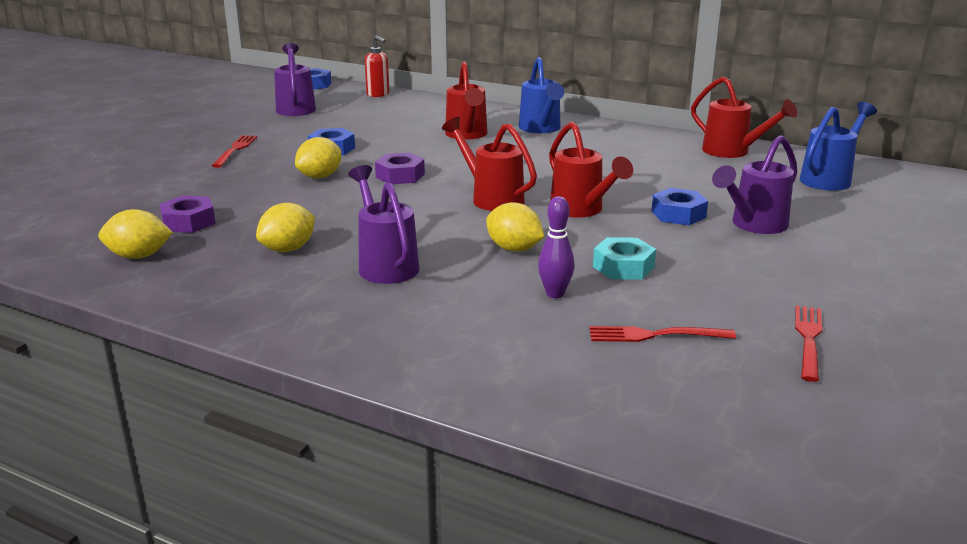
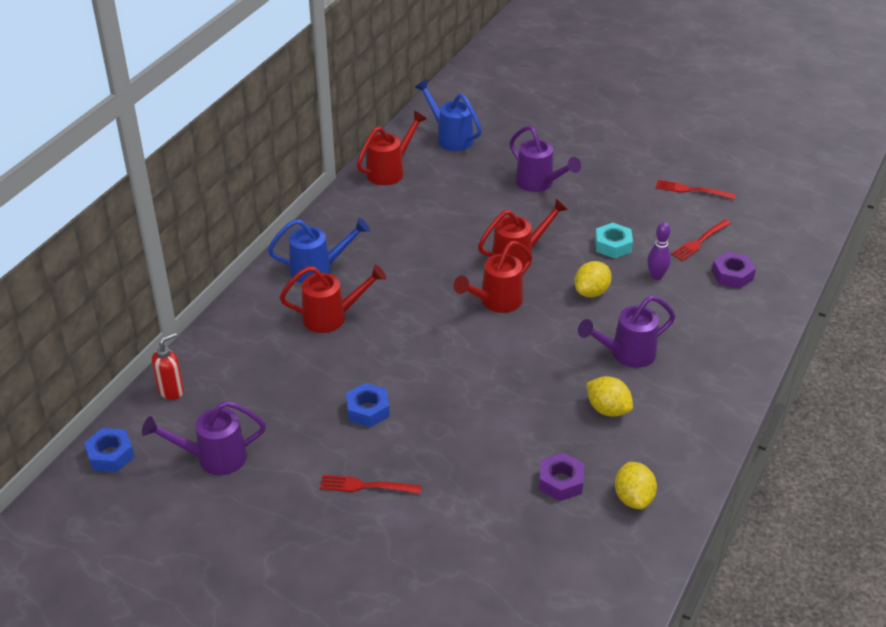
camera: 90 degrees left, 15 degrees up
yellow lemon [295,137,341,178] -> none
purple nut [375,153,425,184] -> purple nut moved to [712,252,756,289]
red fork [589,326,736,342] -> red fork turned 45 degrees clockwise [671,219,731,261]
blue nut [651,188,708,225] -> none

